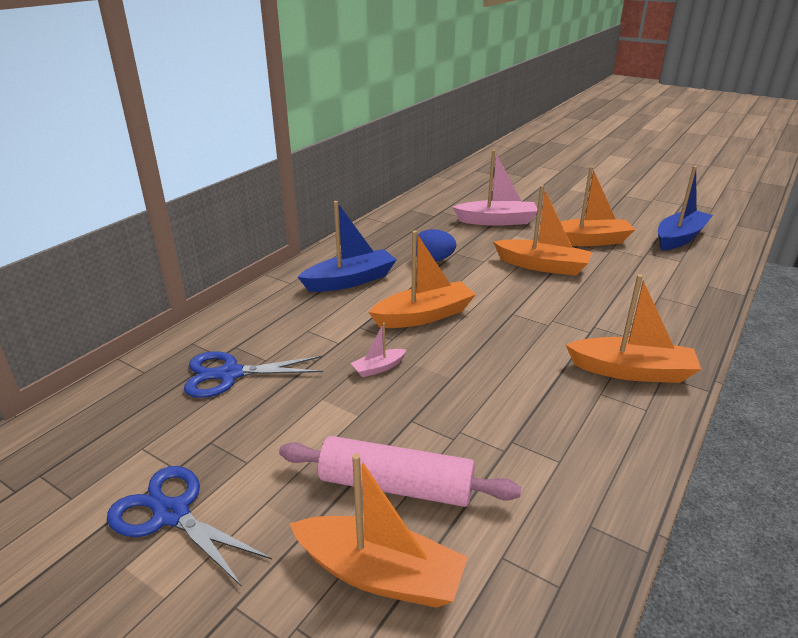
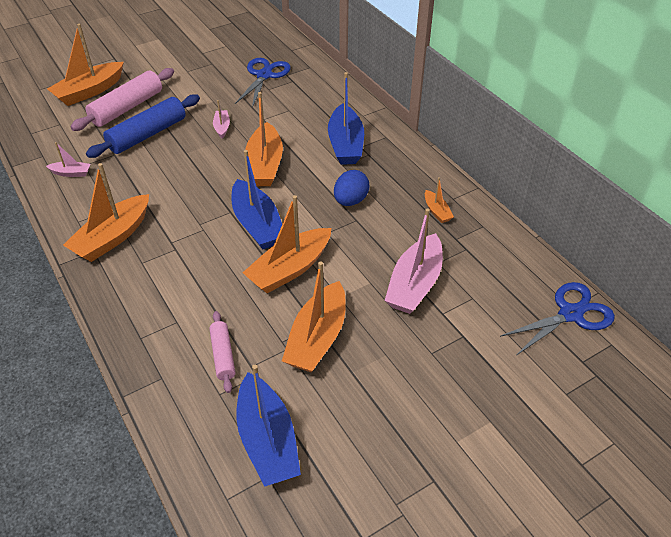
camera: 115 degrees right, 15 degrees up
blue scissors [107,466,272,587] -> blue scissors moved to [500,282,615,356]
none -> pink boat [46,142,91,177]
none -> blue rolling pin [86,94,200,158]
none -> pink rolling pin [209,311,235,393]
none -> blue boat [232,150,282,250]
none -> orange boat [425,177,454,223]

